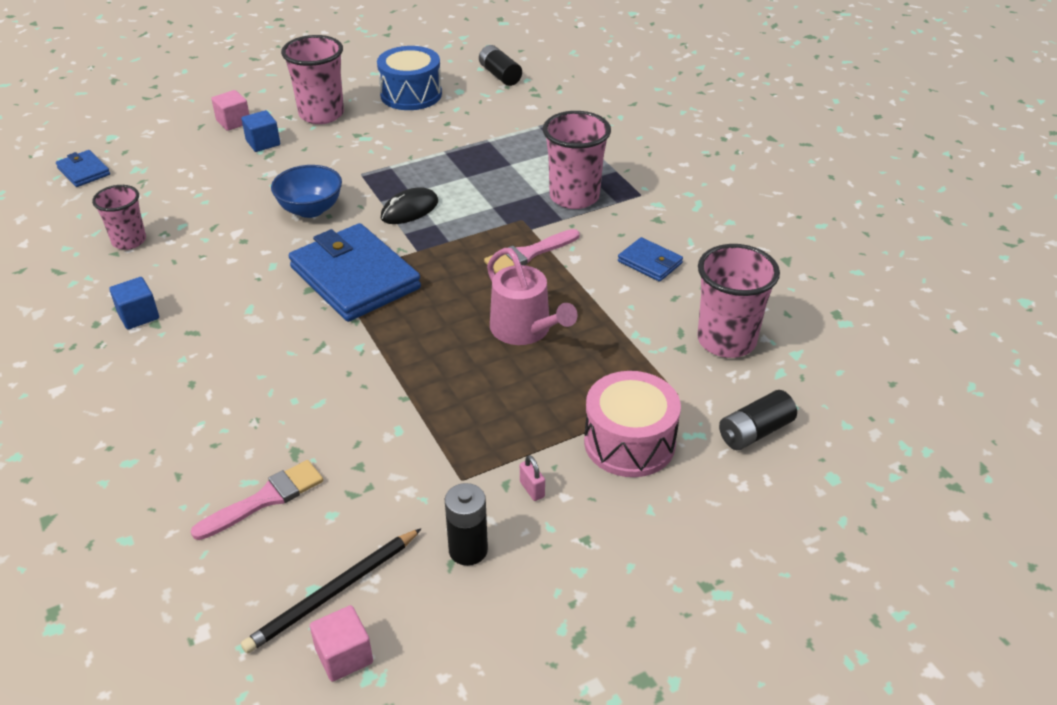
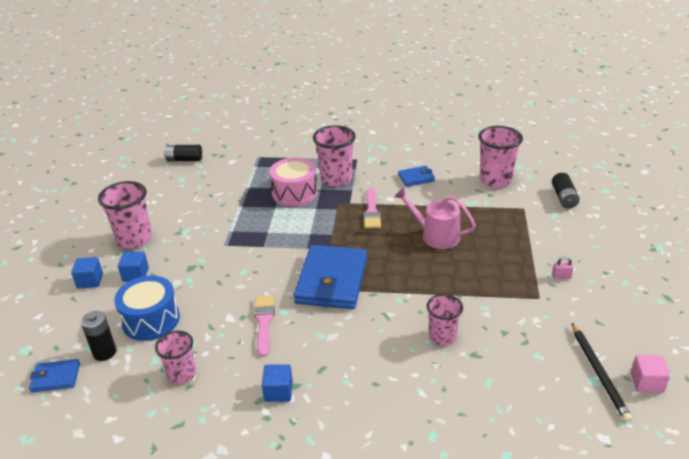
camera: 55 degrees left, 5 degrees down
pink brush [191,460,323,540] -> pink brush moved to [254,296,275,357]
pink cube [211,90,249,131] -> blue cube [71,257,103,288]
blue bowl [271,165,342,218] -> none
blue wallet [289,223,421,322] -> blue wallet turned 75 degrees counterclockwise [294,245,367,309]
blue drum [377,46,442,110] -> blue drum moved to [114,276,180,341]
black mouse [381,187,438,224] -> none
black battery [445,483,488,566] -> black battery moved to [81,311,116,361]
pink watering can [487,248,577,345] -> pink watering can turned 150 degrees counterclockwise [394,188,476,249]
pink drum [584,371,681,477] -> pink drum moved to [269,158,317,206]
none -> pink cup [427,294,463,345]

